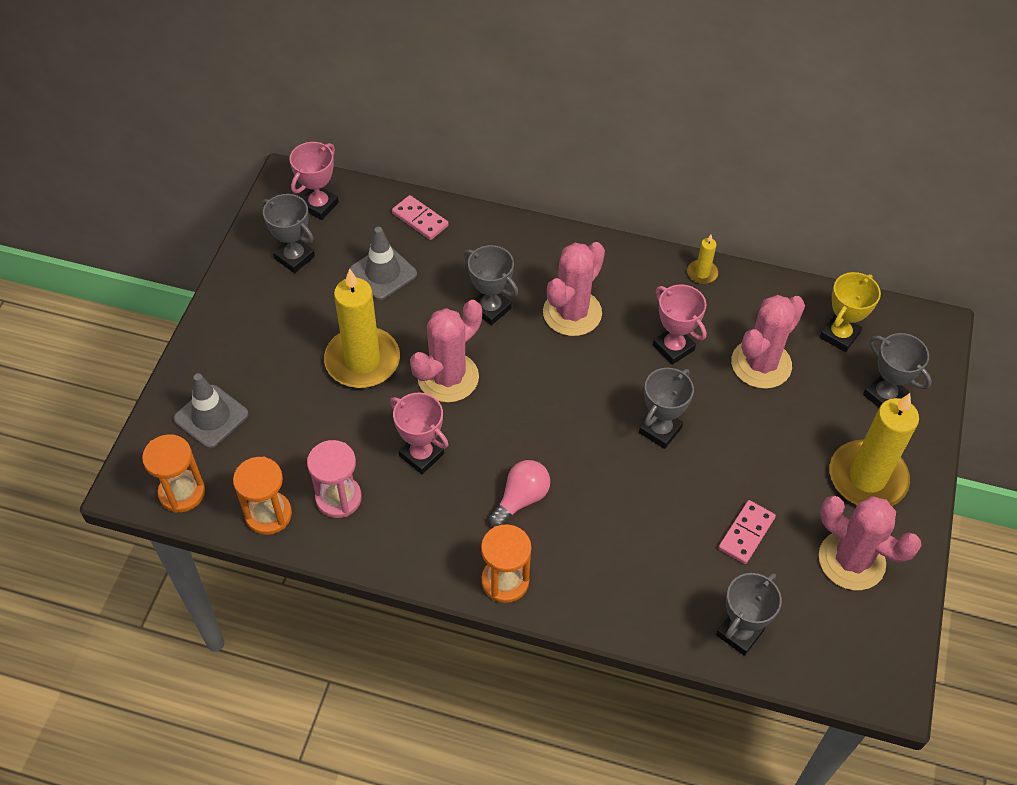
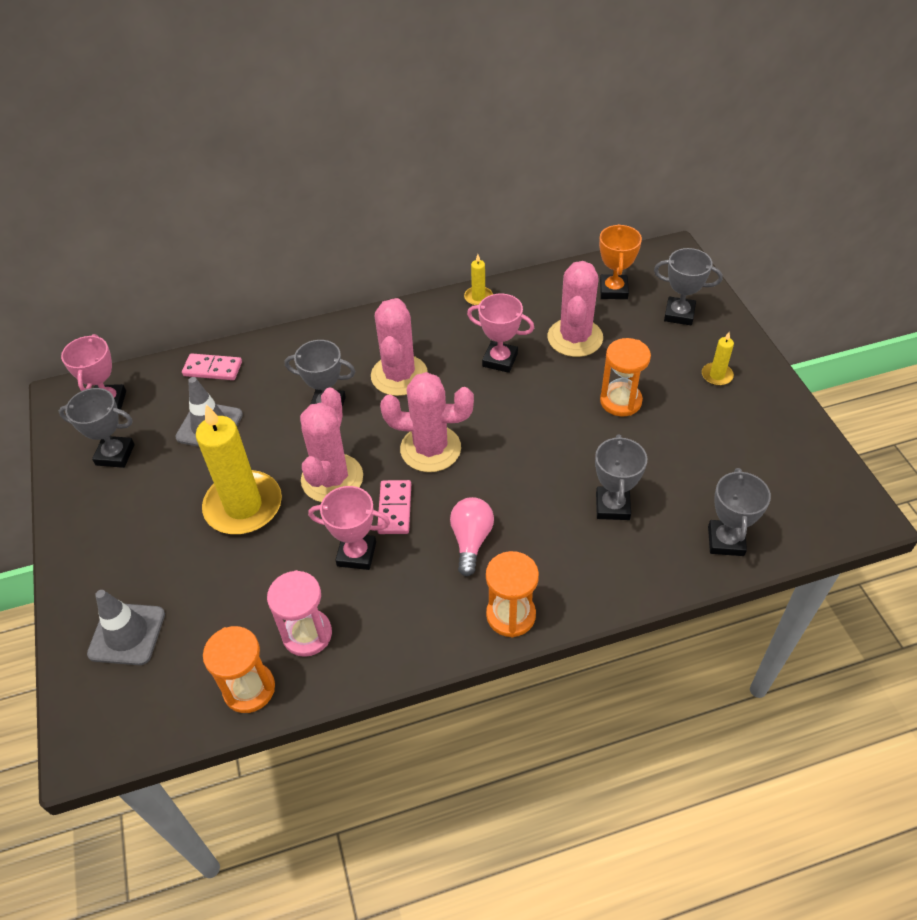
camera: 30 degrees left, 5 degrees down
orange hourglass [142,434,205,513] -> orange hourglass moved to [600,338,651,416]
grey trophy [639,368,694,449] -> grey trophy moved to [595,435,647,520]
pink domino [718,500,776,564] -> pink domino moved to [377,480,411,534]
pink cactus [819,496,922,590] -> pink cactus moved to [380,372,474,472]
yellow trophy [820,272,881,352] -> orange trophy [599,224,642,299]
yellow candle [830,393,919,506] -> yellow candle [702,332,734,386], size x0.44

